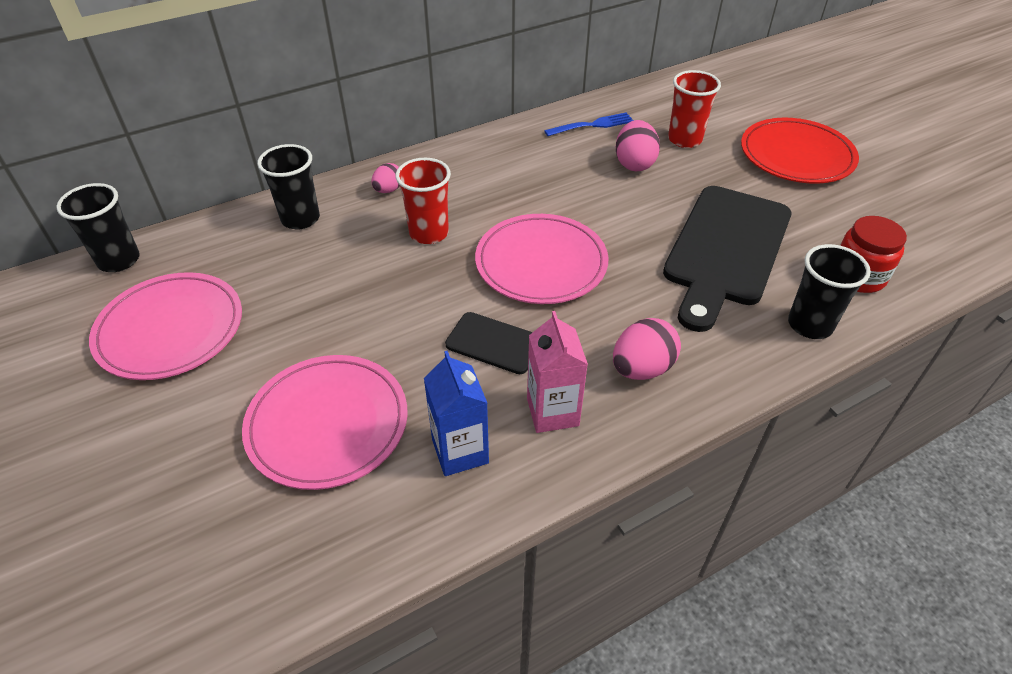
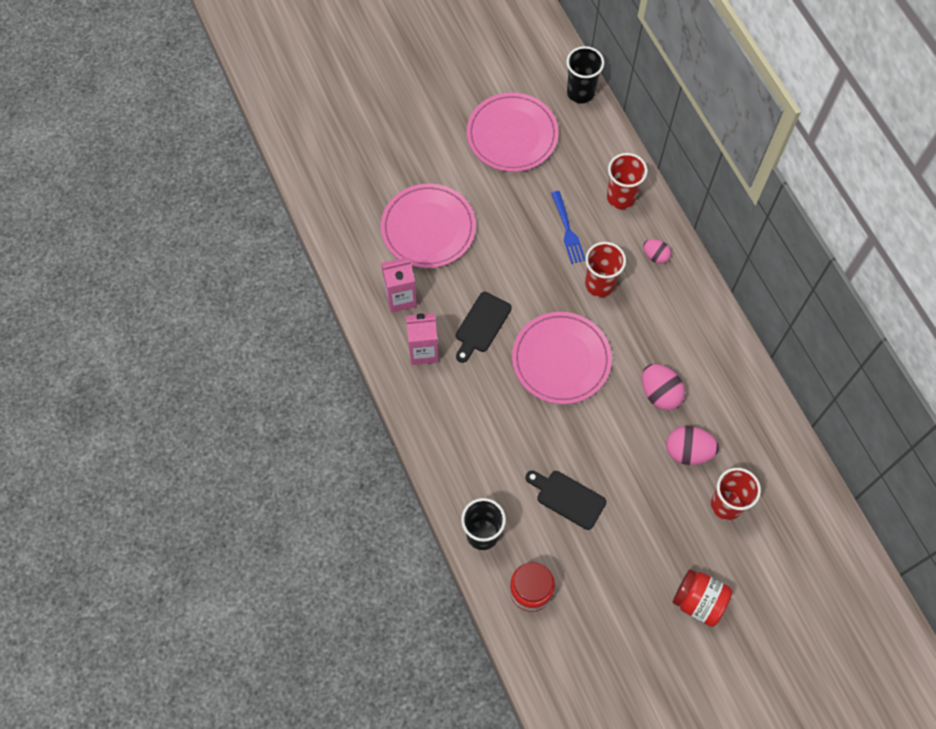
camera: 95 degrees right, 20 degrees up
black cup [257,144,320,230] -> red cup [607,153,647,209]
blue carton [424,351,489,476] -> pink carton [381,257,417,313]
blue fork [544,112,634,136] -> blue fork moved to [551,191,585,264]
pink egg [613,318,681,380] -> pink egg moved to [642,364,685,410]
black cutting board [663,186,791,332] -> black cutting board [526,470,607,530], size x0.50
red plate [741,118,859,184] -> red jar [673,569,733,627]

